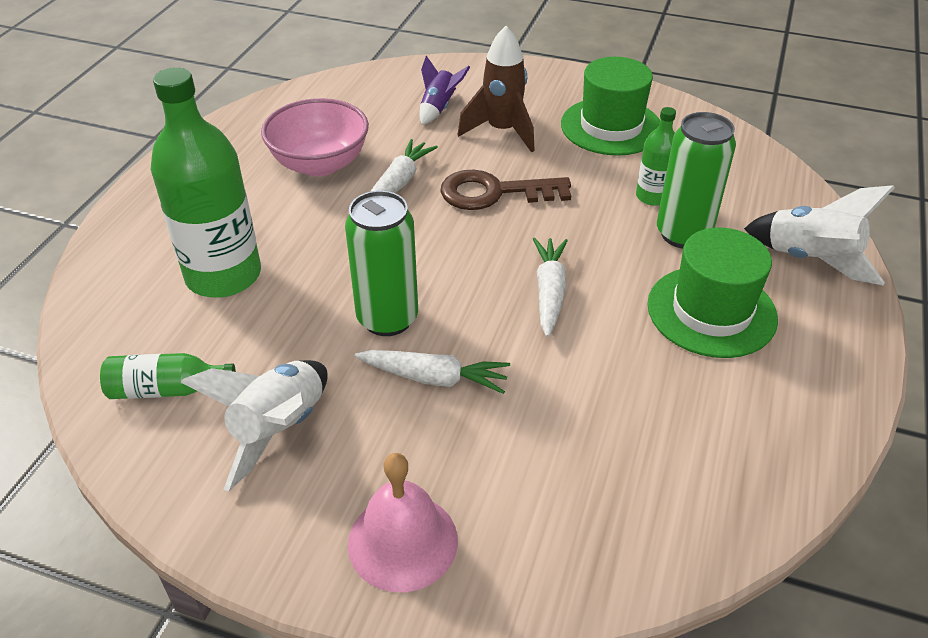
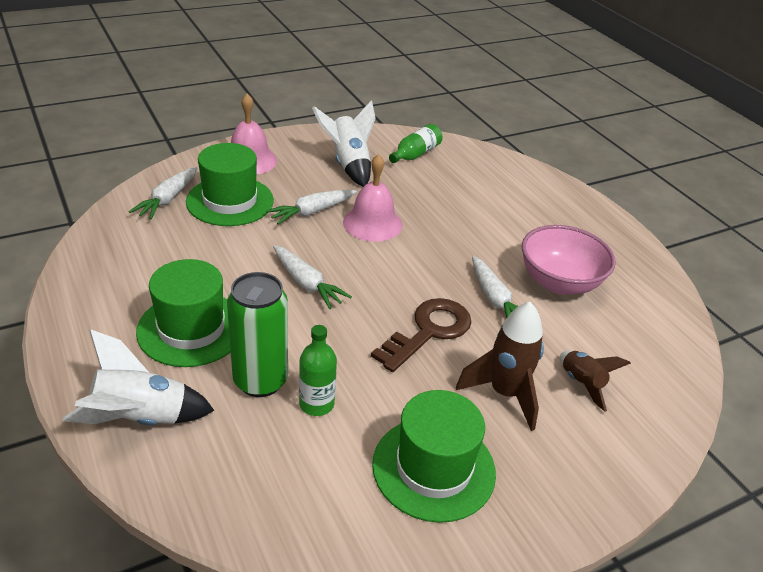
camera: 130 degrees right, 5 degrees down
green bottle [151,67,261,298] -> none
green can [345,191,418,336] -> pink bell [343,154,402,242]
purple rocket [419,56,470,125] -> brown rocket [560,351,631,412]
none -> white carrot [129,167,197,220]
none -> green hat [186,143,274,226]

